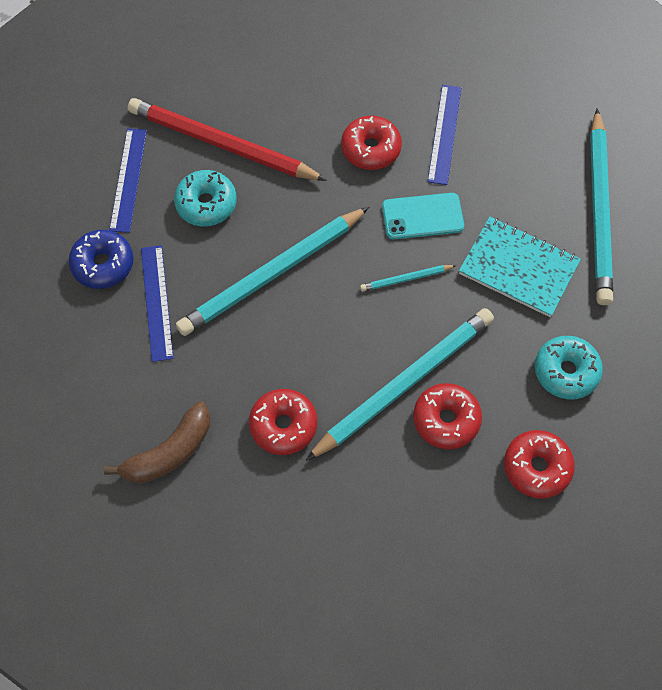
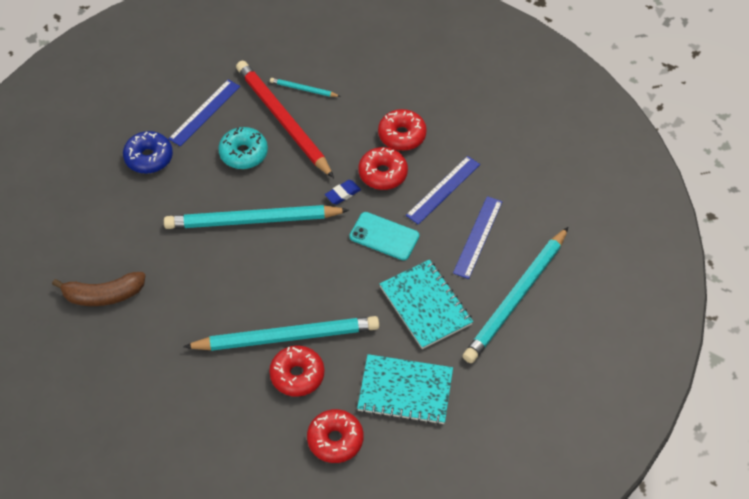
camera: 30 degrees right, 10 degrees down
blue ruler [141,245,174,362] -> blue ruler moved to [453,196,503,279]
red donut [249,389,317,455] -> red donut moved to [378,109,427,151]
turquoise pencil [360,265,457,292] -> turquoise pencil moved to [270,78,341,97]
turquoise donut [535,336,603,400] -> turquoise notebook [357,354,453,425]
none -> blue eraser [325,180,361,205]

